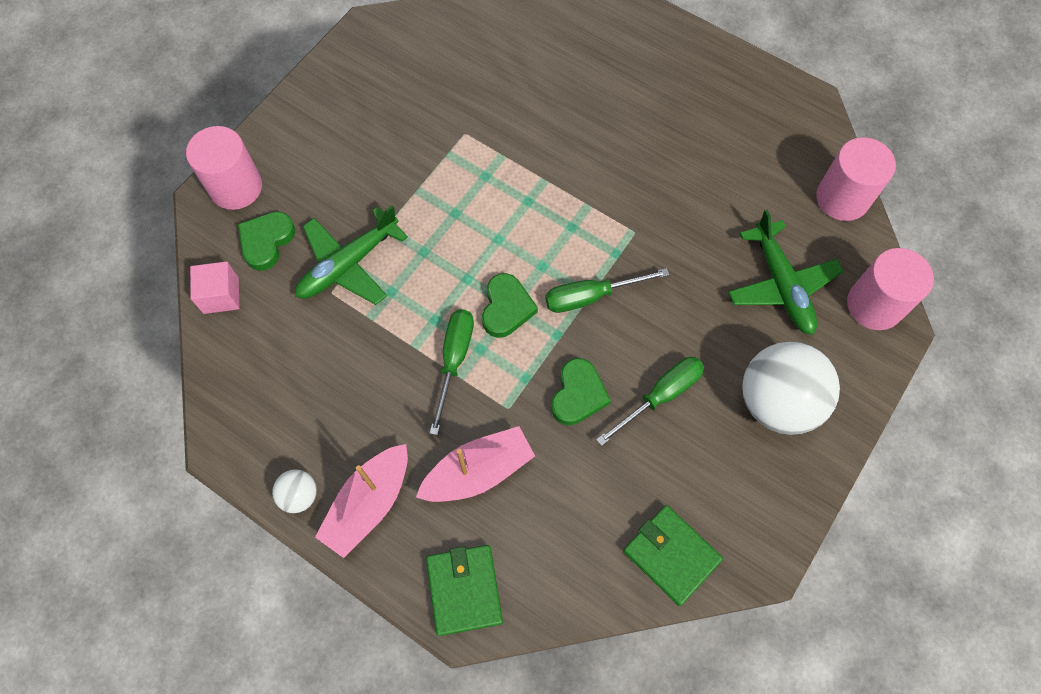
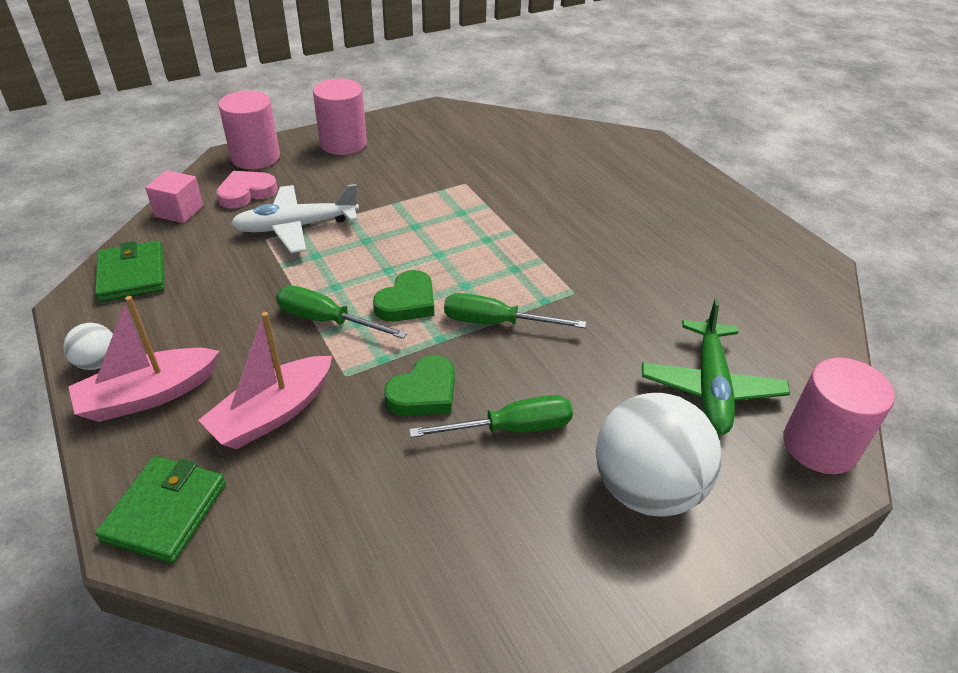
camera: 25 degrees right, 25 degrees down
green heart [238,211,295,271] -> pink heart [216,171,277,209]
green plane [295,205,408,305] -> white plane [231,184,359,253]
pink boat [416,426,535,502] -> pink boat turned 135 degrees clockwise [198,312,332,449]
green screwdriver [430,309,474,435] -> green screwdriver turned 105 degrees counterclockwise [276,286,407,339]
green wallet [623,505,723,606] -> green wallet moved to [95,241,165,302]
pink cylinder [816,137,896,221] -> pink cylinder moved to [313,79,367,155]

